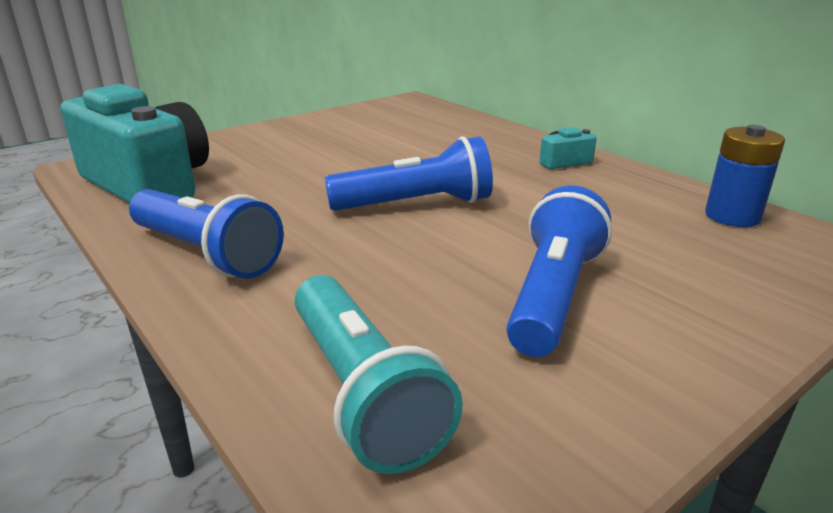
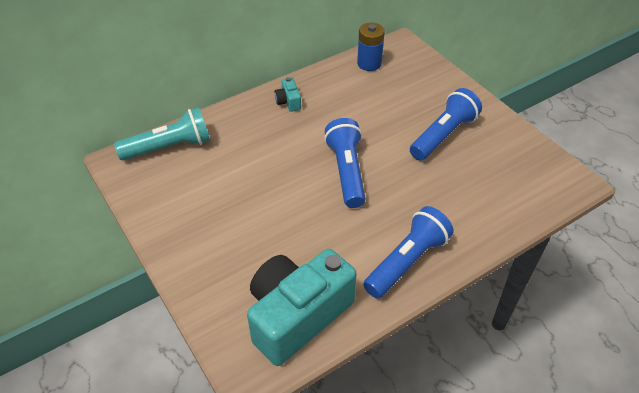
camera: 85 degrees left, 20 degrees up
turquoise flashlight [295,275,463,474] -> turquoise flashlight moved to [114,108,210,161]
blue flashlight [506,186,612,357] -> blue flashlight turned 105 degrees clockwise [410,88,482,161]

